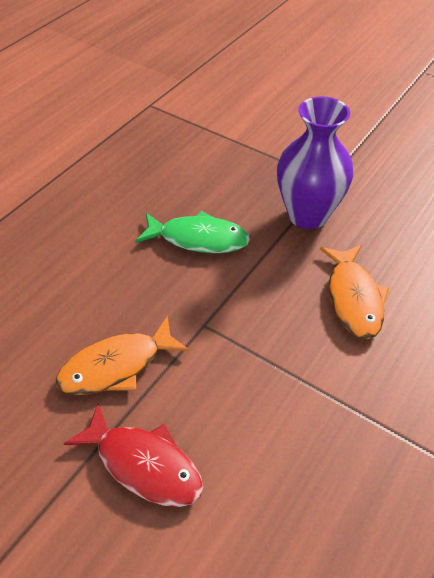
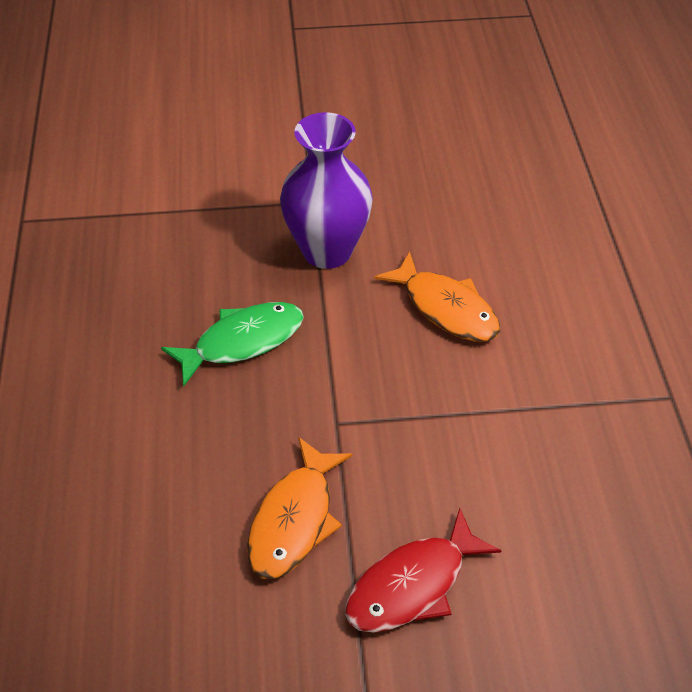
camera: 40 degrees left, 0 degrees up
red fish [64,404,203,507] -> red fish turned 150 degrees clockwise [345,508,502,633]

